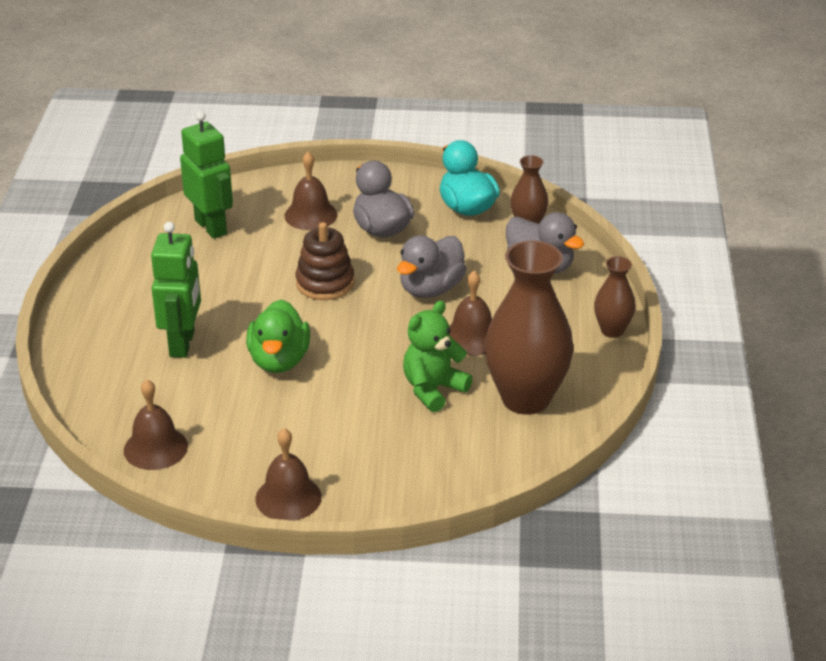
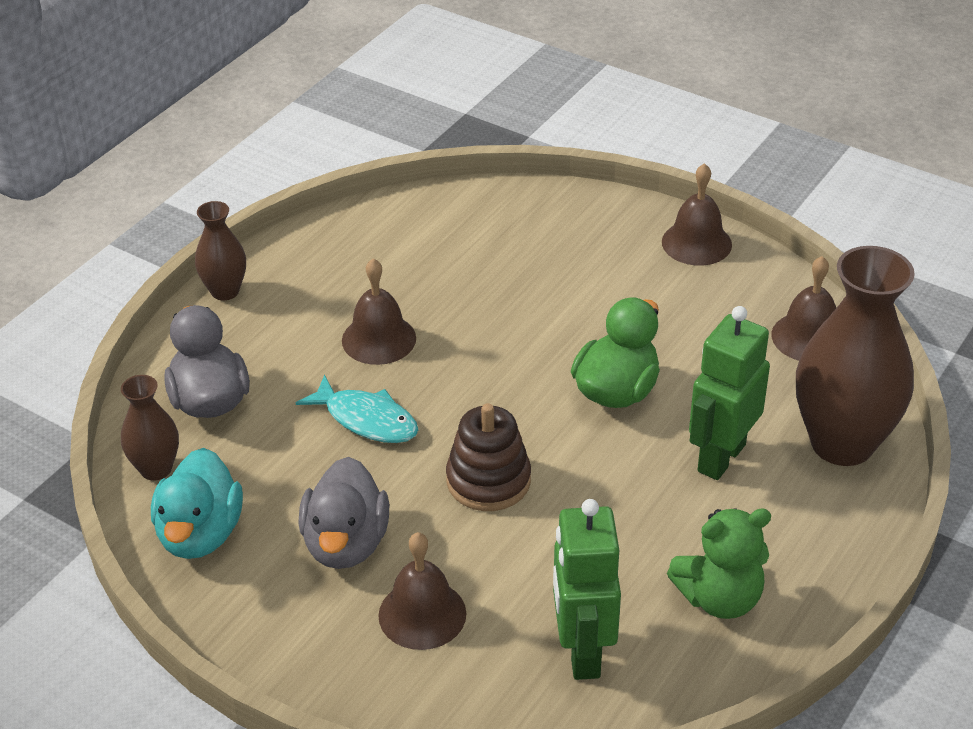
camera: 150 degrees left, 5 degrees up
grey duck [397,235,467,298] -> turquoise fish [296,375,418,443]
green teddy bear [403,300,473,412] -> green teddy bear moved to [667,508,771,619]
brown vase [485,240,574,415] -> brown vase moved to [796,246,915,466]

